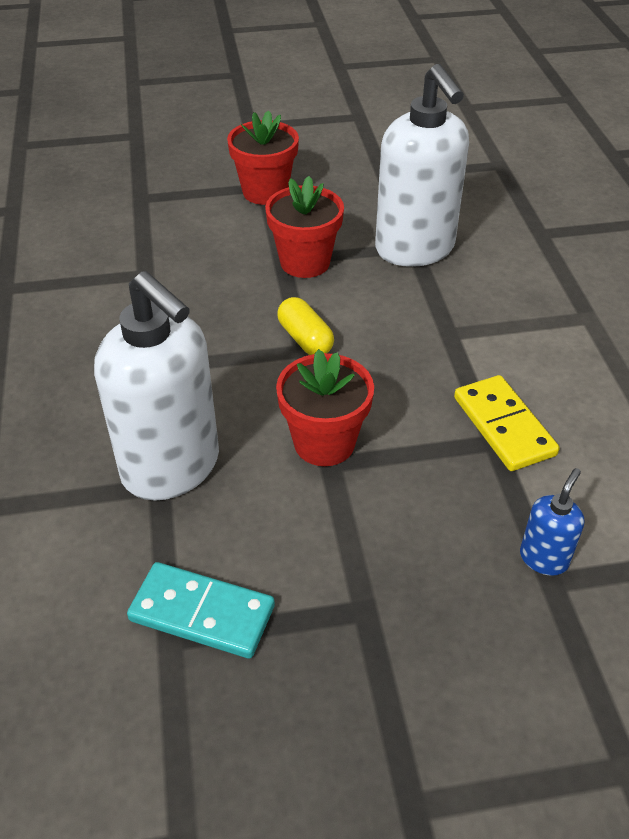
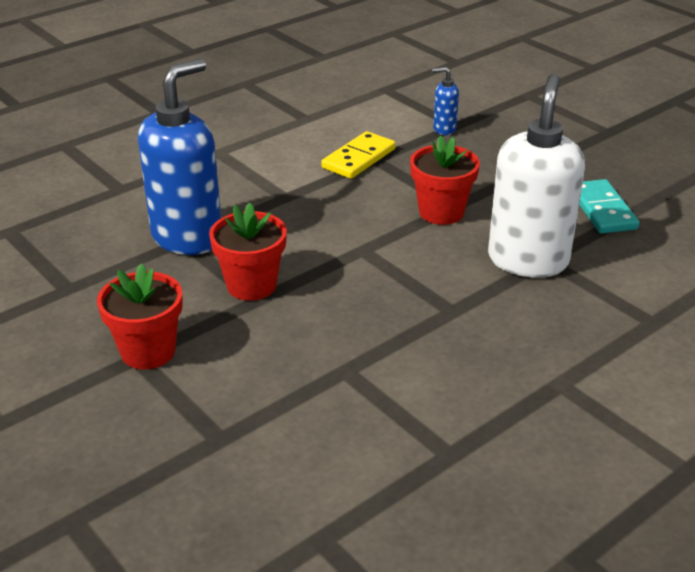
camera: 120 degrees left, 10 degrees down
yellow capsule [277,297,334,355] -> none
white soap dispenser [375,64,469,267] -> blue soap dispenser [138,59,221,255]

